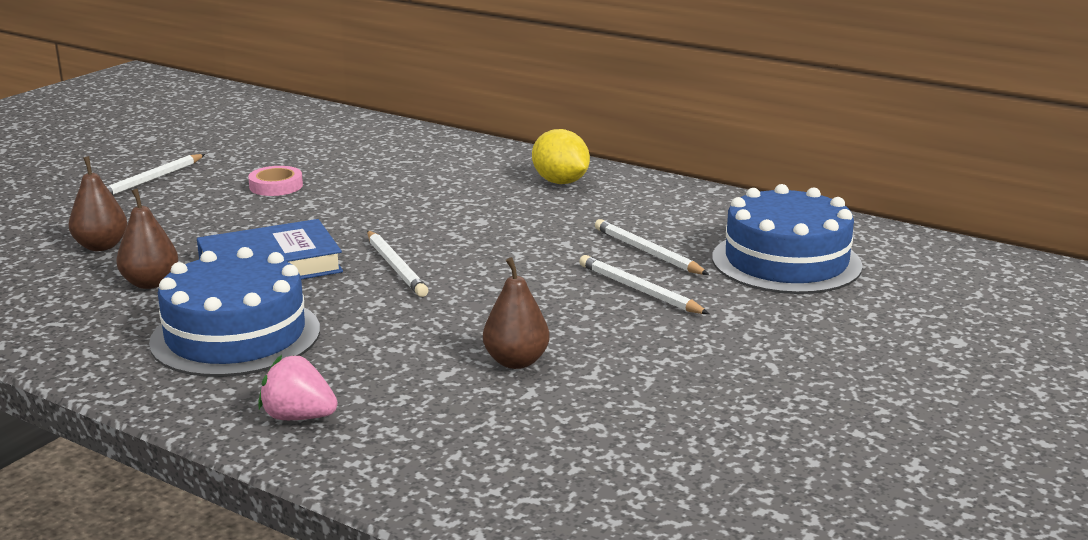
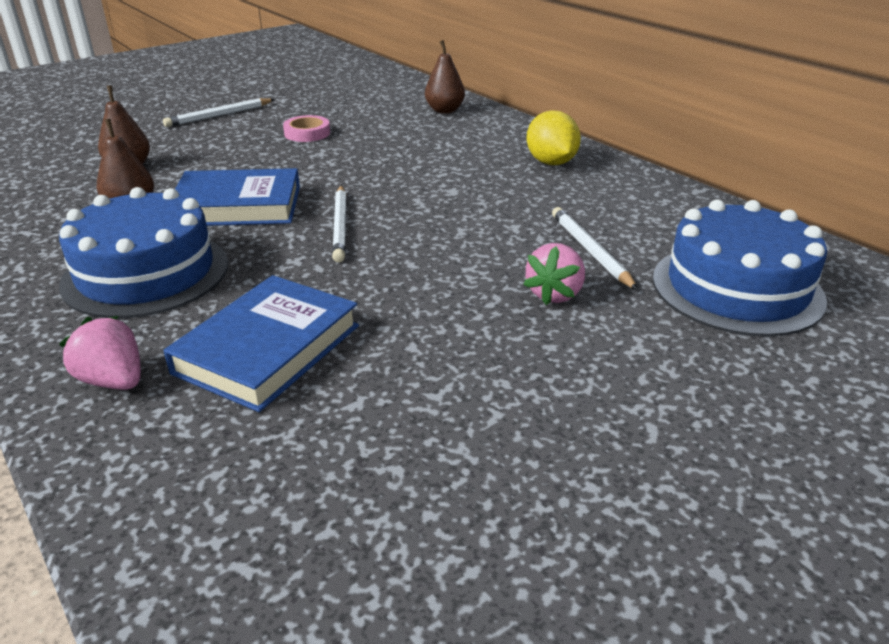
camera: 20 degrees right, 10 degrees up
brown pear [483,257,550,369] -> brown pear moved to [425,40,465,114]
white pencil [579,255,709,314] -> pink strawberry [523,243,585,305]
none -> blue book [163,275,359,412]

